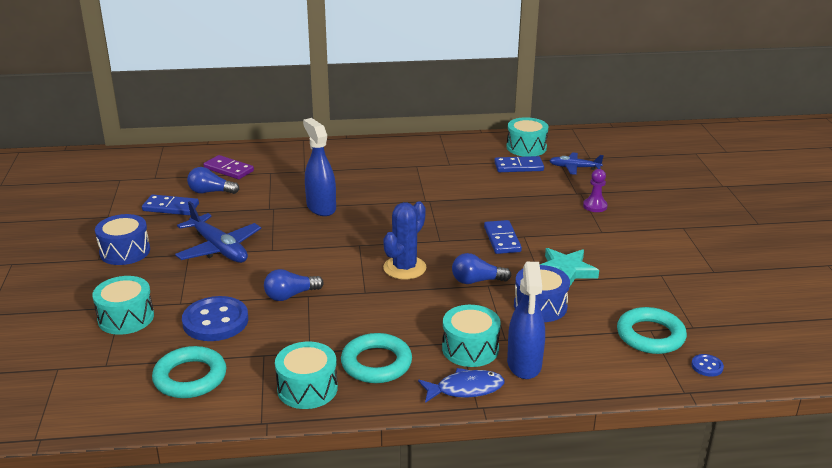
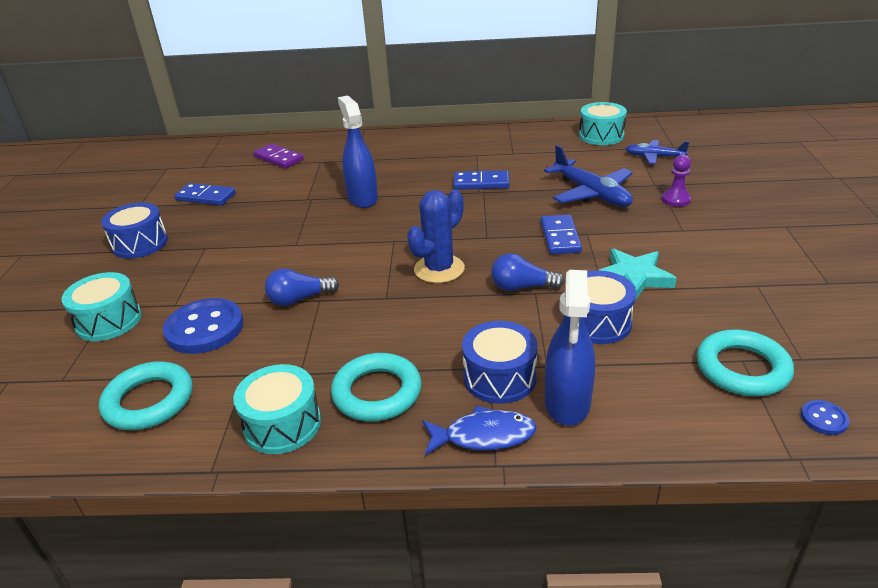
camera: 10 degrees right, 5 degrees up
blue plane [175,201,261,263] -> blue plane moved to [544,145,633,207]
blue light bulb [187,167,239,194] -> none
turquoise drum [442,305,501,367] -> blue drum [462,321,538,404]
blue domino [494,156,544,172] -> blue domino moved to [453,170,510,190]

